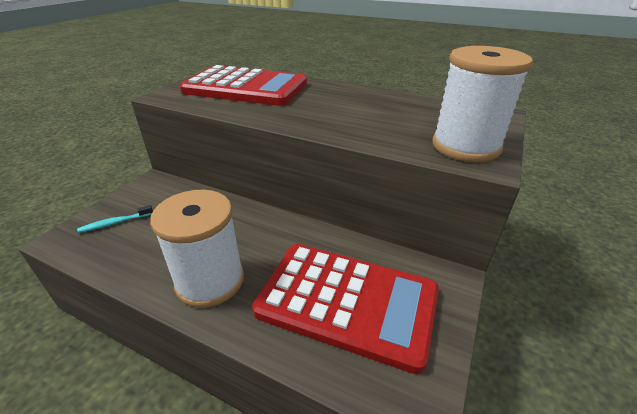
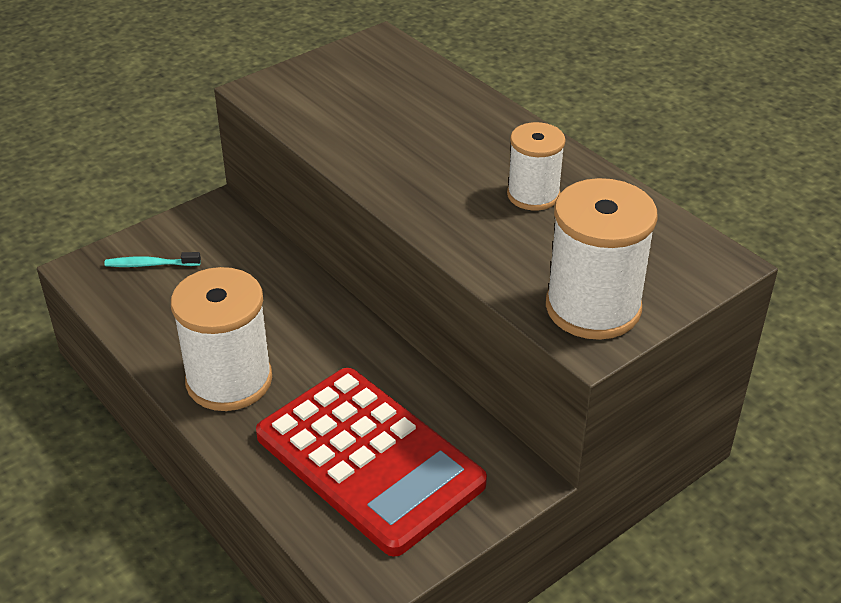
camera: 25 degrees right, 5 degrees up
red calculator [180,65,307,106] -> none
none -> white spool [507,122,565,211]

